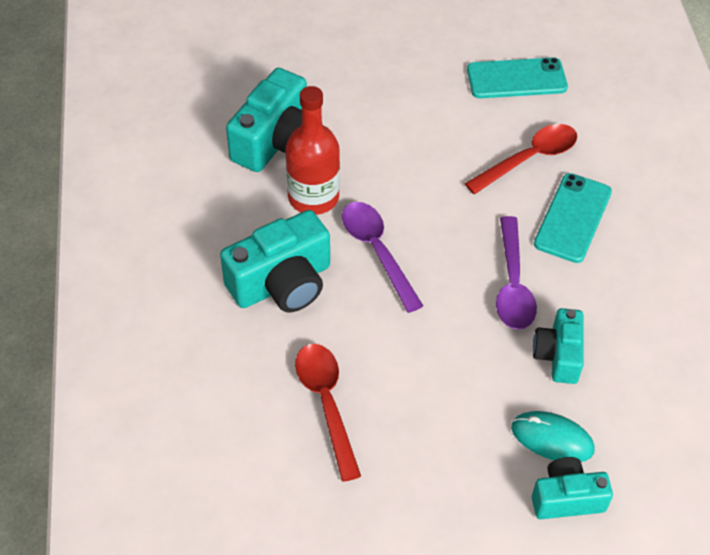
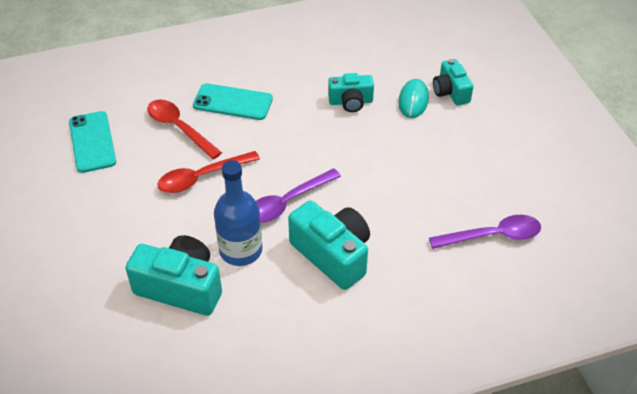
camera: 100 degrees left, 5 degrees down
red bottle [286,86,340,215] -> blue bottle [214,160,262,266]
red spoon [295,344,361,482] -> red spoon moved to [157,151,260,193]
purple spoon [496,216,537,330] -> purple spoon moved to [429,215,541,249]

